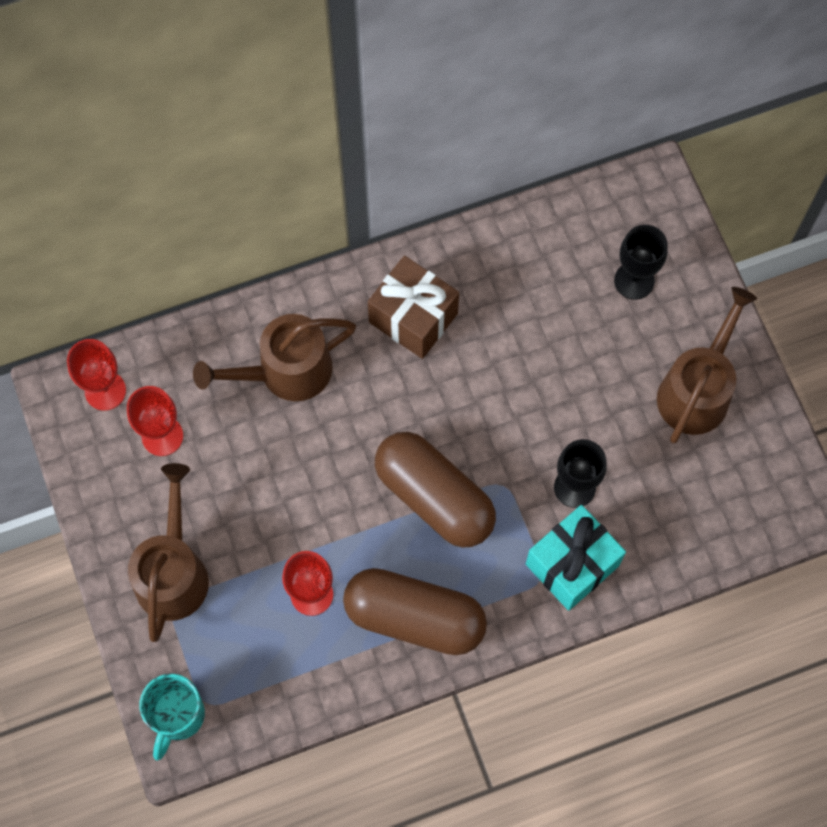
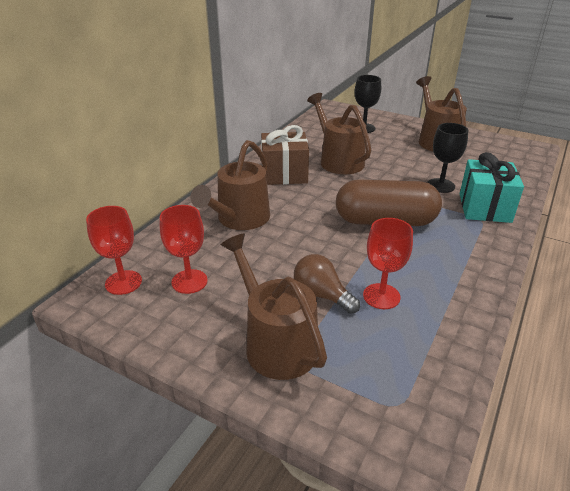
camera: 40 degrees left, 35 degrees down
turquoise mug [139,674,205,761] -> none
brown capsule [343,568,487,655] -> none
none -> brown light bulb [294,254,360,314]
none -> brown watering can [307,93,371,174]

